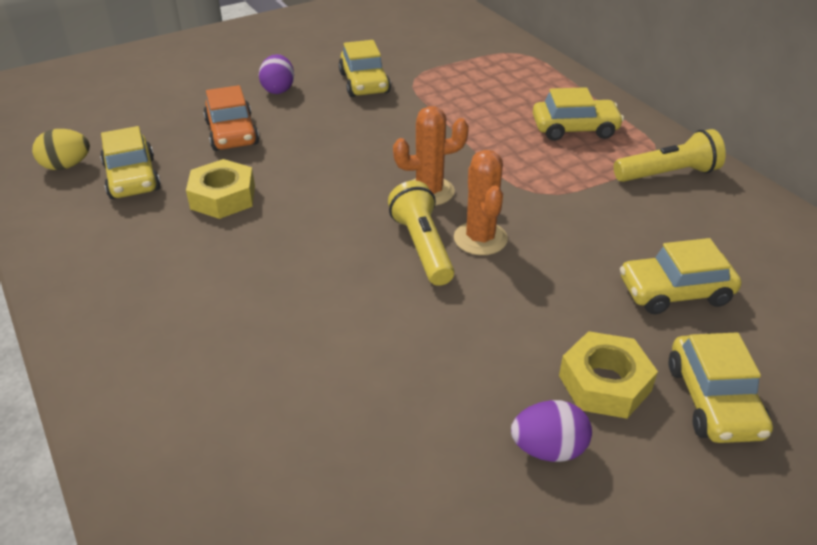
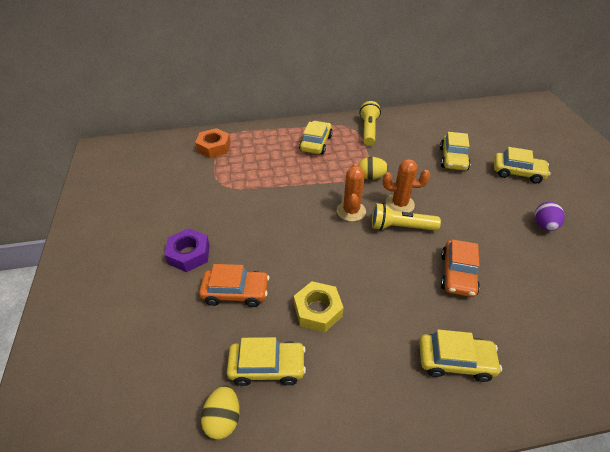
camera: 70 degrees left, 5 degrees up
purple egg [259,54,294,94] -> purple nut [164,228,210,272]
yellow car [339,40,391,97] -> yellow car moved to [419,329,502,382]
yellow nut [559,331,658,419] -> none
none -> orange nut [195,128,231,158]
none -> yellow egg [358,157,389,180]
none -> orange car [441,240,480,297]

